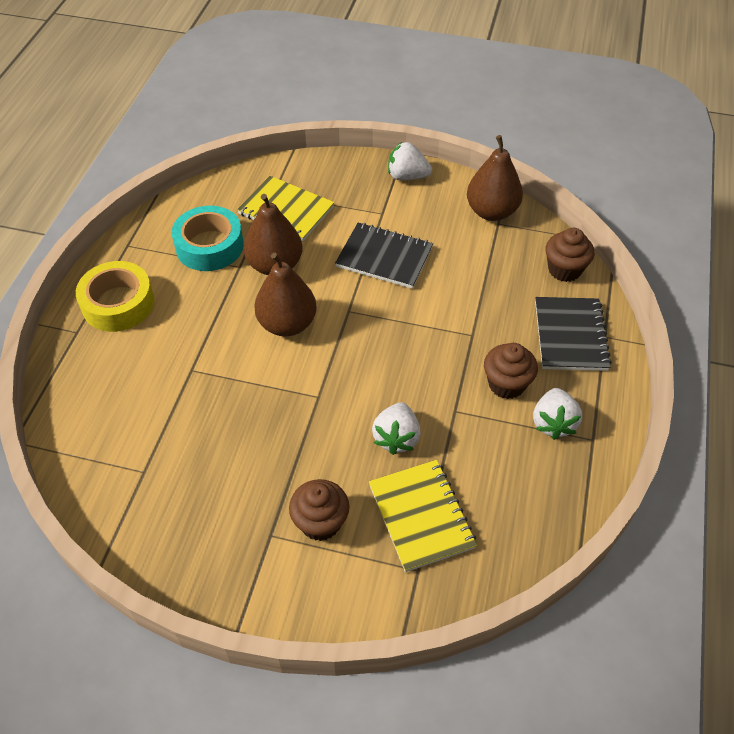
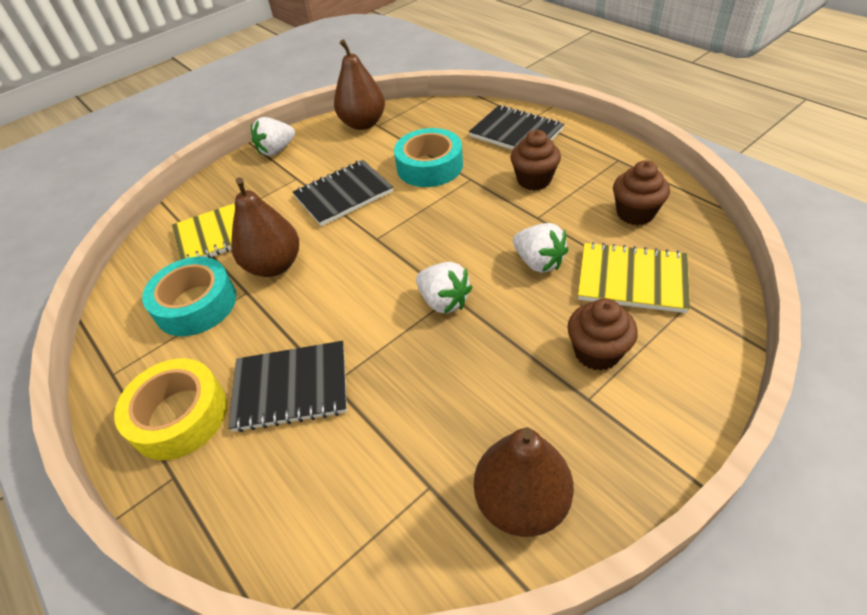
camera: 50 degrees left, 5 degrees down
brown pear [254,253,317,336] -> brown pear moved to [474,427,574,537]
white strawberry [533,388,582,440] -> white strawberry moved to [416,262,472,313]
brown cupcake [546,228,594,282] -> brown cupcake moved to [613,161,670,225]
none -> black notebook [228,341,347,432]
none -> turquoise tape [394,128,463,187]

